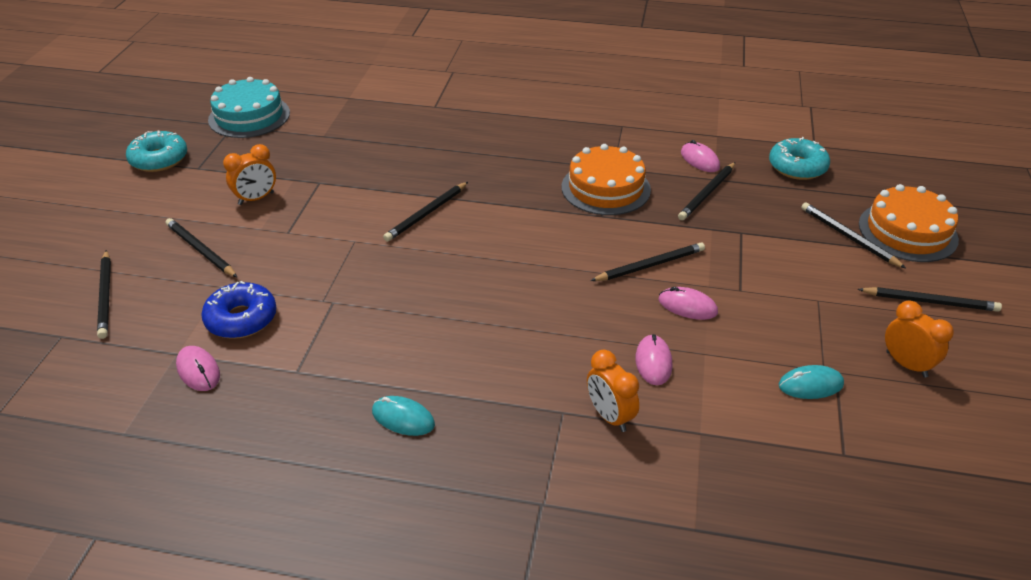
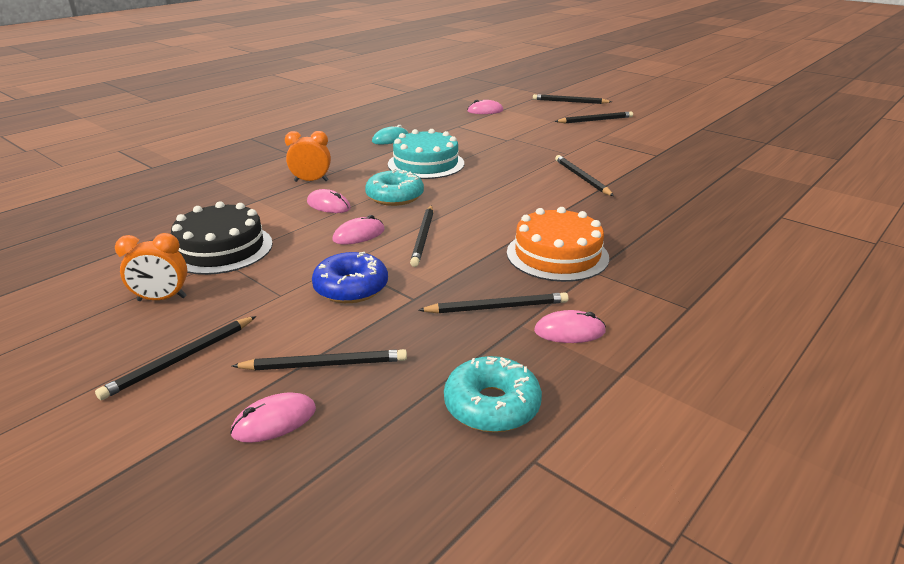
camera: 120 degrees right, 10 degrees down
turquoise donut [126,131,187,172] -> turquoise donut moved to [365,169,424,206]
blue donut [201,281,277,339] -> blue donut moved to [312,252,388,303]
turquoise cake [208,77,290,138] -> turquoise cake moved to [388,129,464,179]
orange clock [223,144,276,205] -> none
black pencil [678,162,735,220] -> black pencil turned 105 degrees clockwise [418,292,569,314]
turquoise mouse [779,365,844,399] -> black cake [171,201,273,275]
orange cake [859,184,959,262] -> pink mouse [230,392,316,443]

